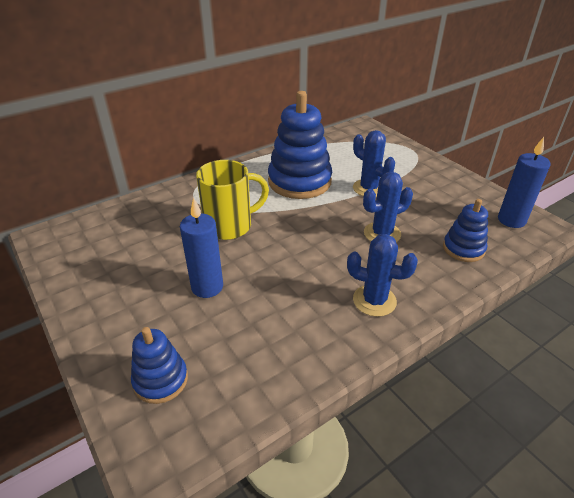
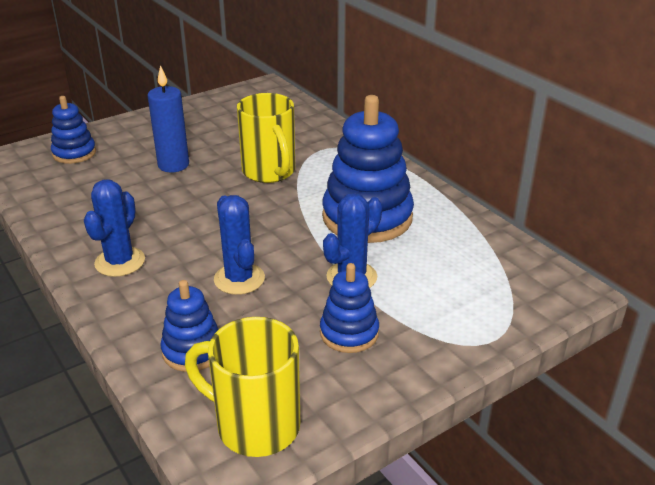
camera: 90 degrees right, 5 degrees down
blue candle [498,137,551,228] -> yellow mug [185,317,300,457]
none -> blue stacking toy [320,263,379,353]

